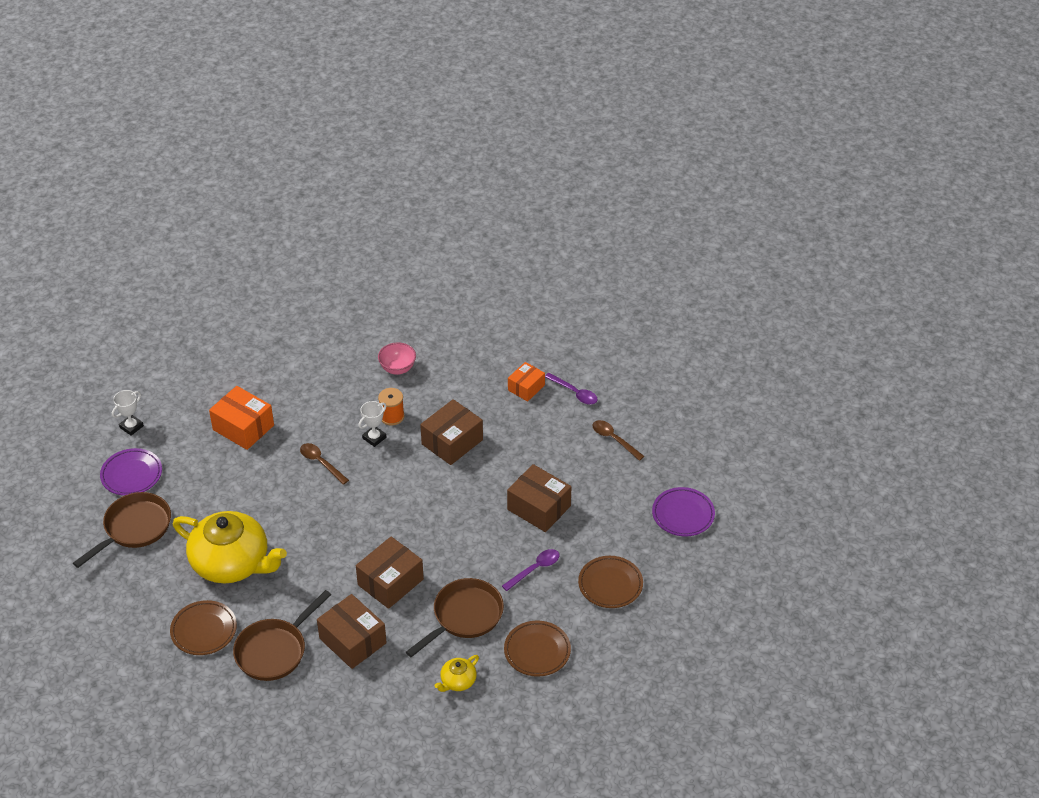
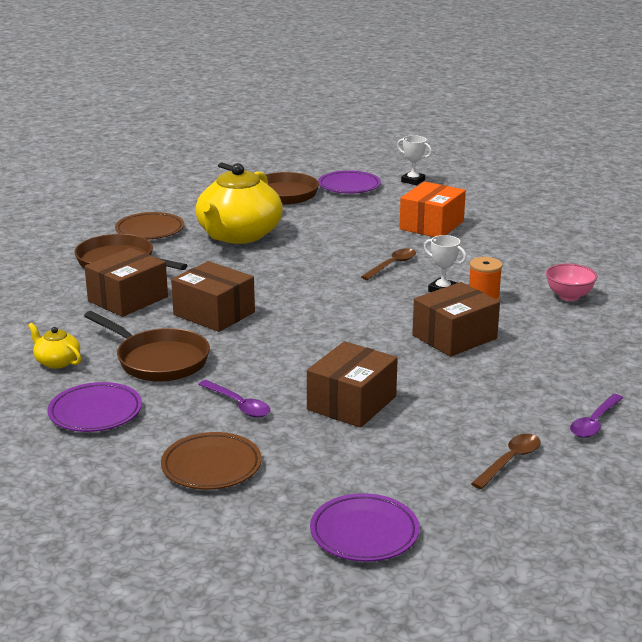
camera: 85 degrees right, 20 degrees down
brown box [420,399,483,465] -> brown box turned 75 degrees counterclockwise [412,282,500,357]
brown plate [504,621,571,677] -> purple plate [48,382,142,432]
orange box [508,362,545,402] -> none

